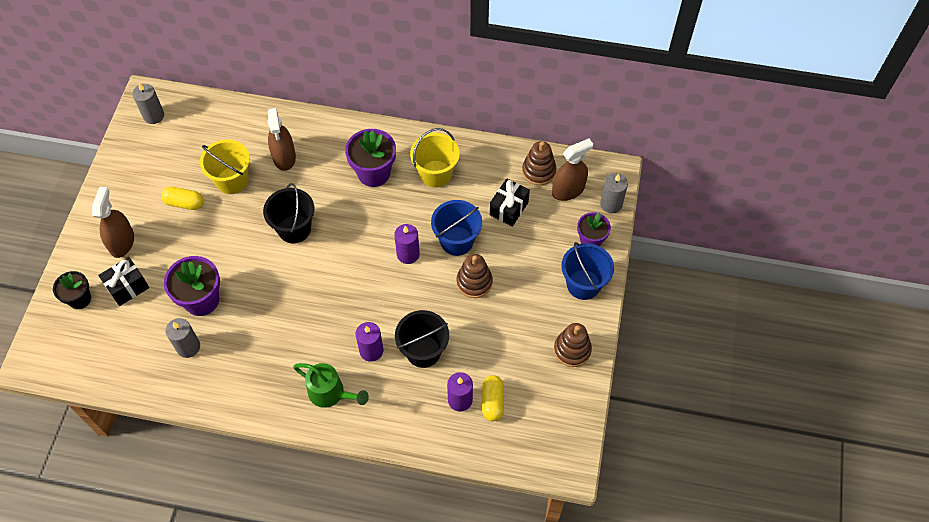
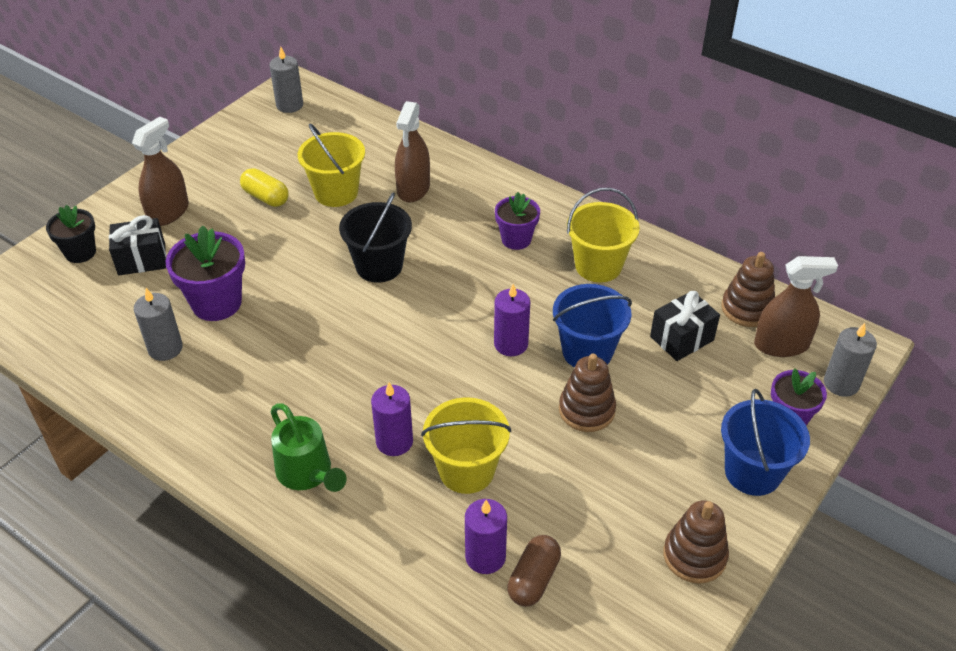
camera: 25 degrees right, 15 degrees down
purple flower pot [345,129,396,187] -> purple flower pot [495,192,540,250], size x0.64
black bucket [395,310,449,368] -> yellow bucket [421,397,511,494]
yellow capsule [482,375,504,421] -> brown capsule [507,535,561,607]

